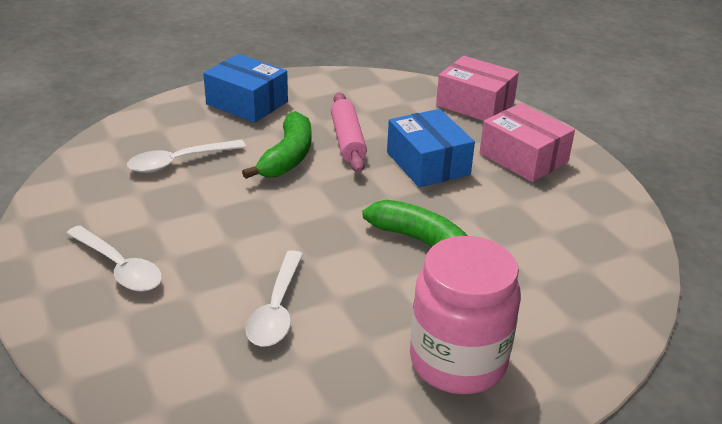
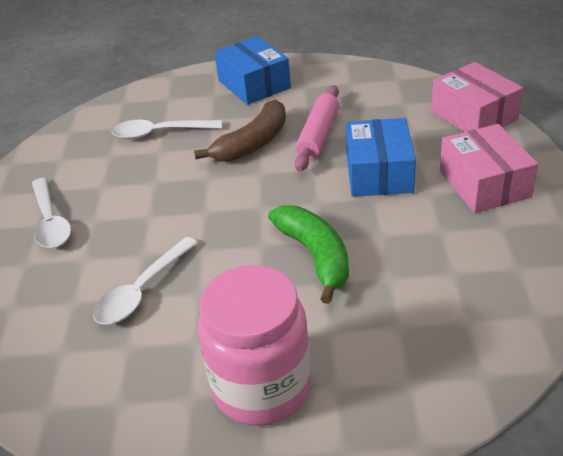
camera: 30 degrees right, 5 degrees up
green banana [242,111,311,179] -> brown banana [194,100,286,162]

